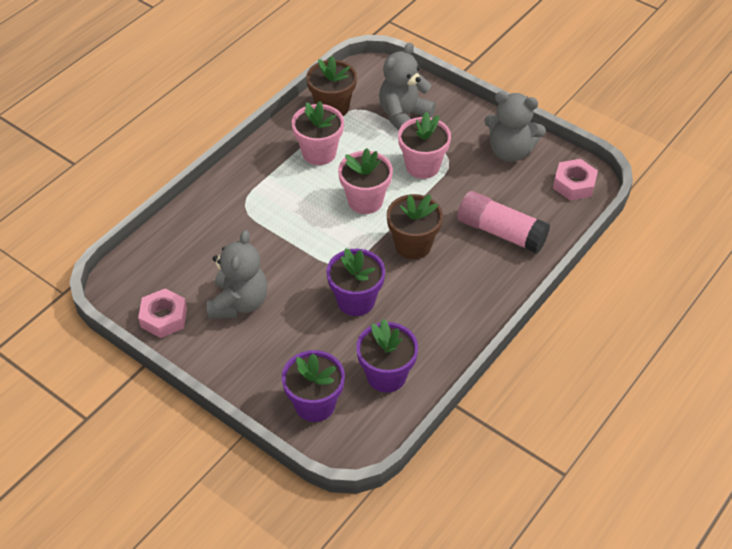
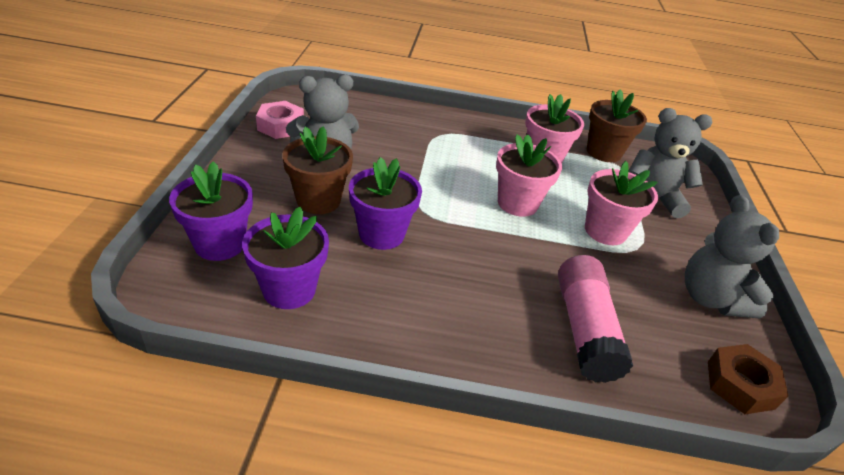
camera: 55 degrees right, 10 degrees down
brown flower pot [387,194,443,259] -> brown flower pot moved to [282,127,353,214]
pink nut [553,159,598,200] -> brown nut [708,344,788,414]

